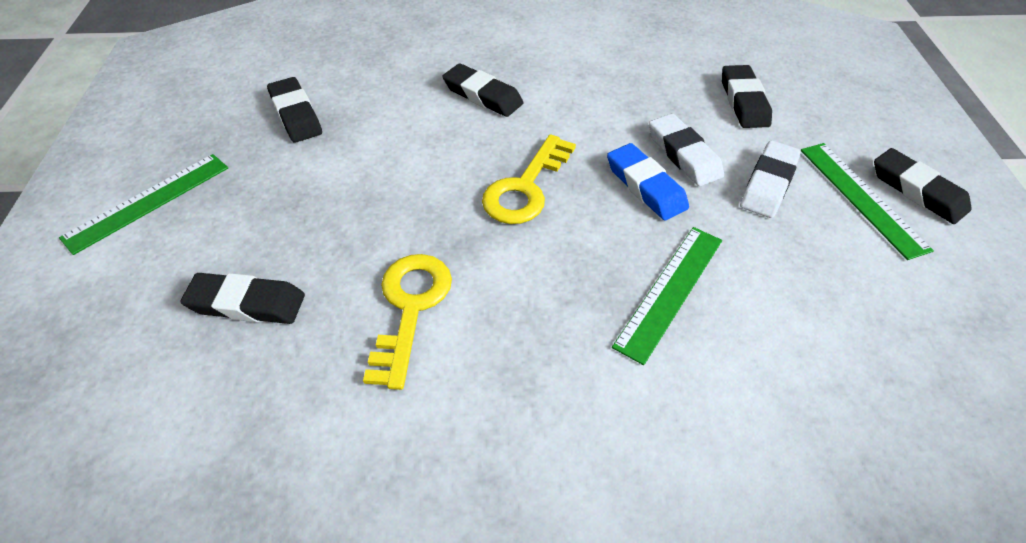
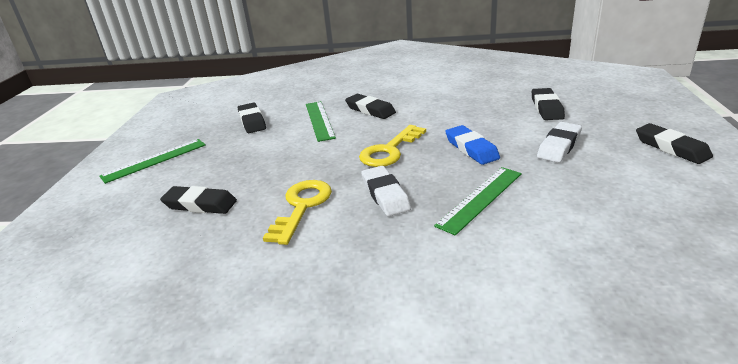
camera: 10 degrees right, 20 degrees down
white eraser [649,113,724,186] -> white eraser moved to [361,166,411,216]
green ruler [801,143,934,260] -> green ruler moved to [306,101,336,142]

